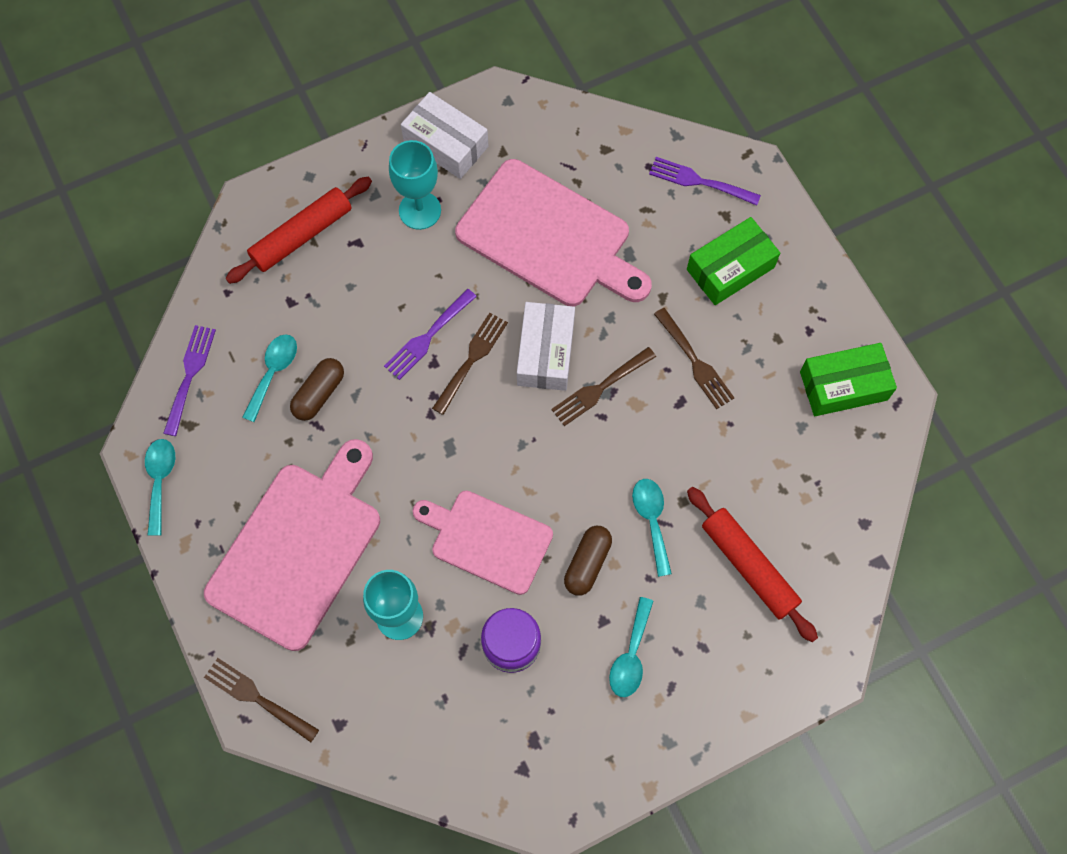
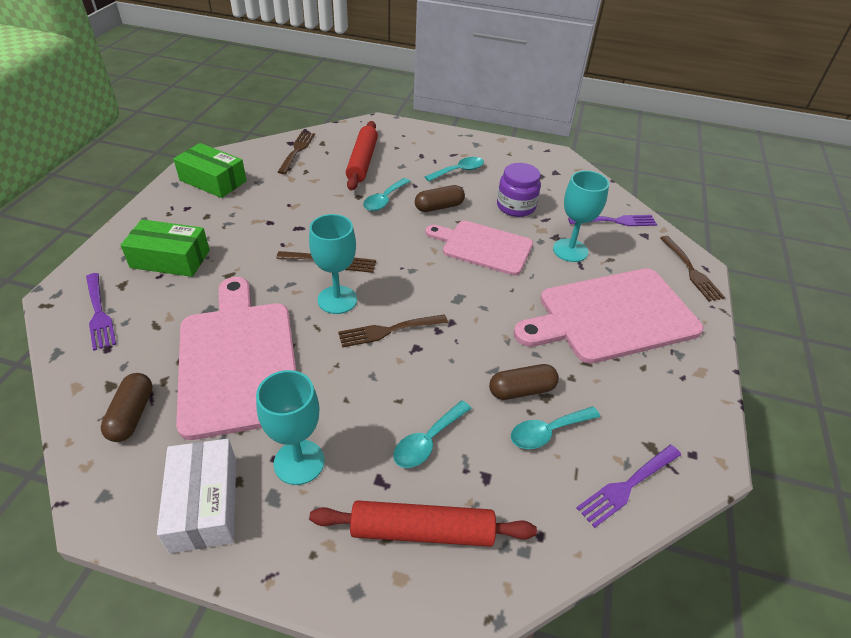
camera: 140 degrees left, 25 degrees down
turquoise spoon [145,439,175,536] -> turquoise spoon moved to [393,401,472,468]
purple fork [384,289,477,380] -> purple fork moved to [568,215,657,226]
pink cutting board [413,490,553,595] -> pink cutting board turned 135 degrees clockwise [426,221,533,276]
white box [517,302,575,391] -> turquoise goblet [309,214,357,314]
brown fork [654,308,734,409] -> brown fork moved to [278,132,315,174]
none -> brown capsule [101,373,153,442]

